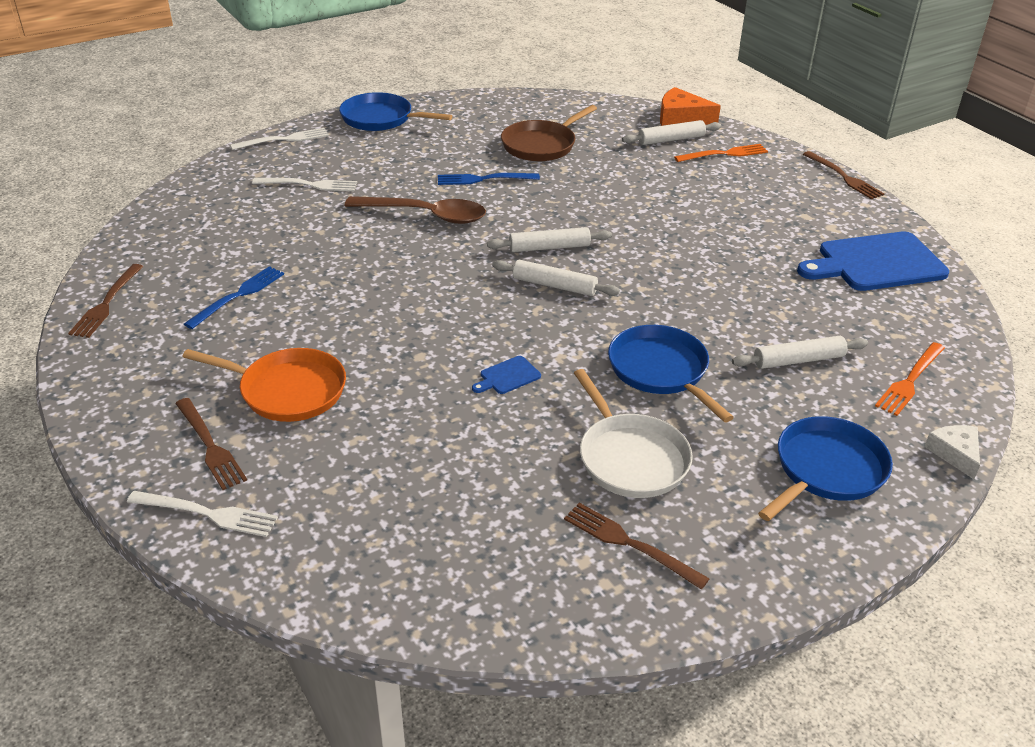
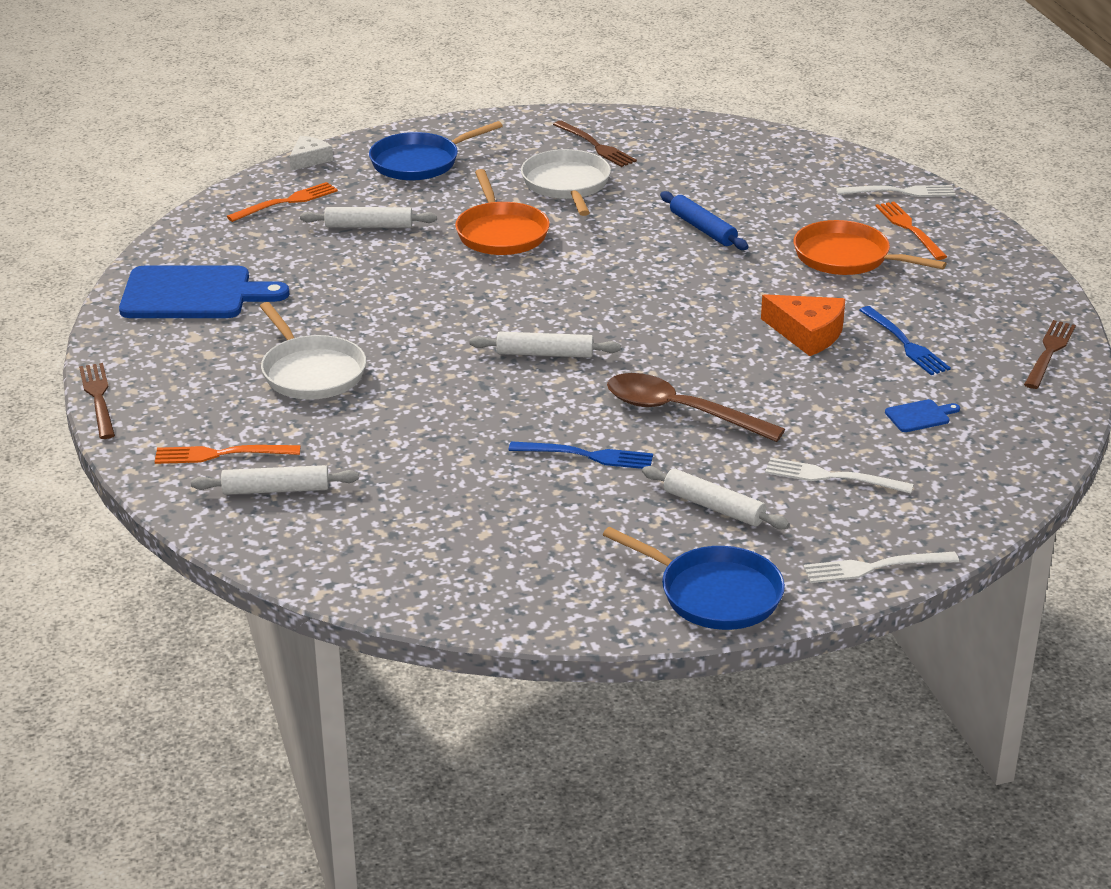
camera: 165 degrees left, 5 degrees down
white fork [127,491,278,537] -> white fork turned 150 degrees clockwise [836,185,956,197]
brown fork [175,398,247,490] -> orange fork [875,202,947,260]
blue fork [184,266,284,329] -> blue fork turned 75 degrees counterclockwise [859,306,951,375]
blue cutting board [472,356,541,394] -> blue cutting board moved to [885,399,960,432]
white rolling pin [492,260,620,296] -> white rolling pin moved to [642,466,790,530]
brown pan [501,105,597,161] -> none
blue pan [608,325,734,422] -> orange pan [455,169,550,255]
orange cheese [660,87,721,126] -> orange cheese moved to [761,294,845,356]
white cheese [924,425,980,479] -> white cheese turned 150 degrees counterclockwise [290,136,333,171]
none -> white pan [260,302,366,400]
none -> blue rolling pin [660,191,749,250]

